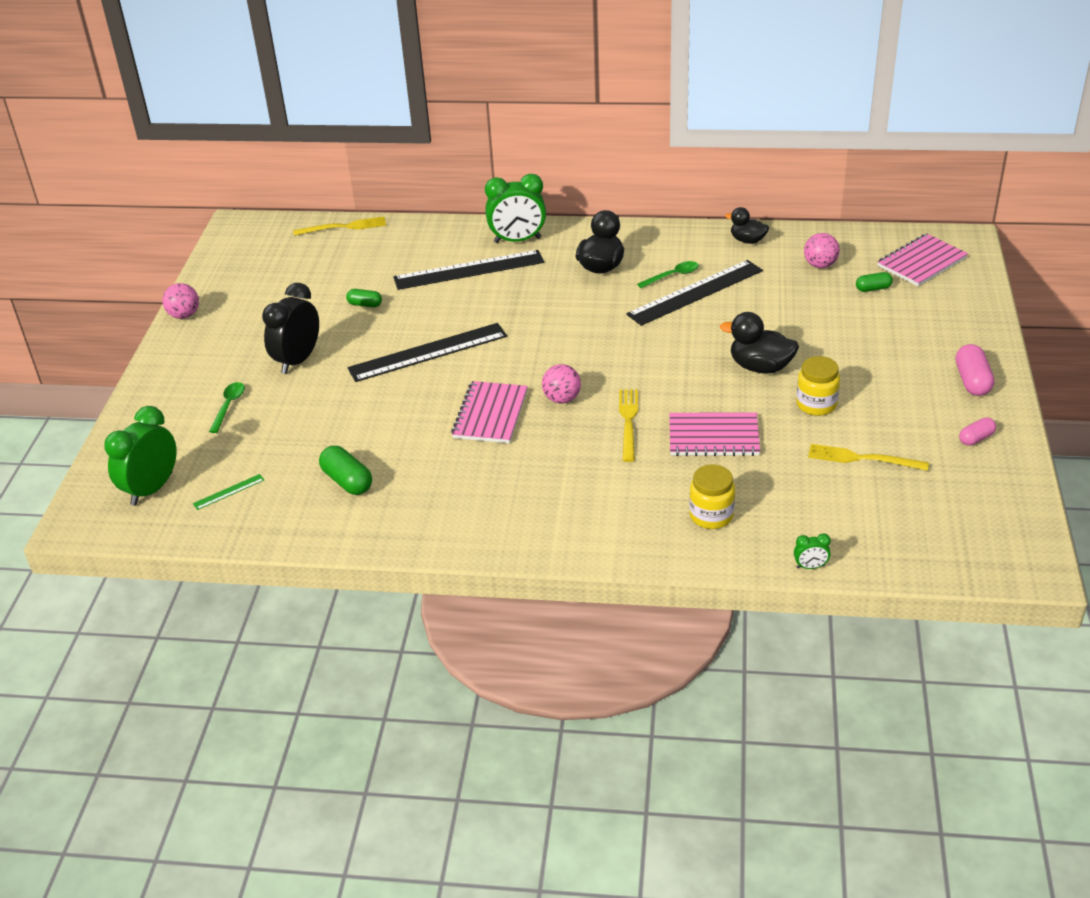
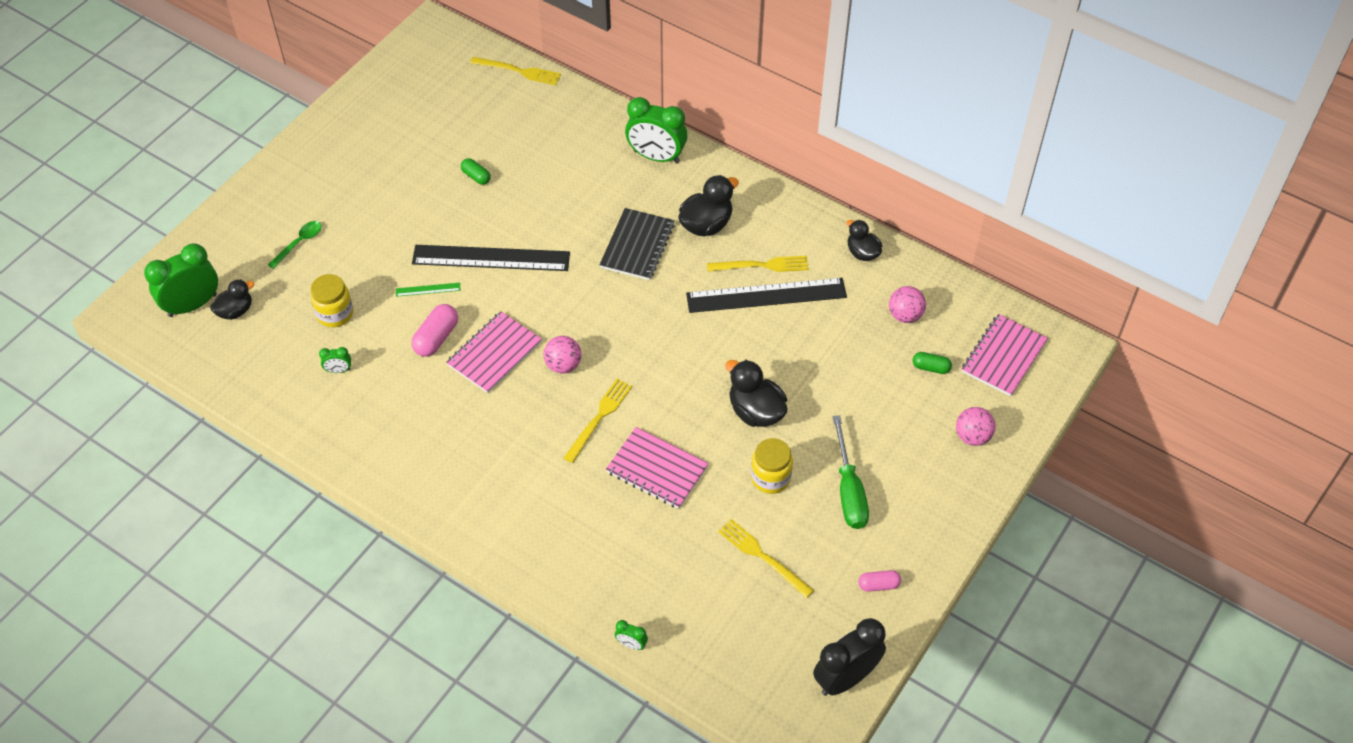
camera: 25 degrees right, 15 degrees up
pink ball [162,283,199,319] -> pink ball moved to [956,407,996,446]
green ruler [193,474,264,510] -> green ruler moved to [396,283,461,297]
black clock [262,283,319,374] -> black clock moved to [813,618,886,696]
green capsule [319,446,372,495] -> green clock [319,347,351,373]
black ruler [393,250,544,290] -> none
green spoon [637,261,699,288] -> yellow fork [707,256,809,272]
yellow jar [689,464,735,529] -> yellow jar moved to [311,274,353,327]
pink notebook [877,234,968,286] -> pink notebook turned 45 degrees counterclockwise [962,314,1048,396]
pink capsule [956,344,994,396] -> pink capsule moved to [411,304,458,357]
none -> black duck [210,279,254,320]
none -> black notebook [599,208,674,280]
none -> green screwdriver [833,415,869,529]

